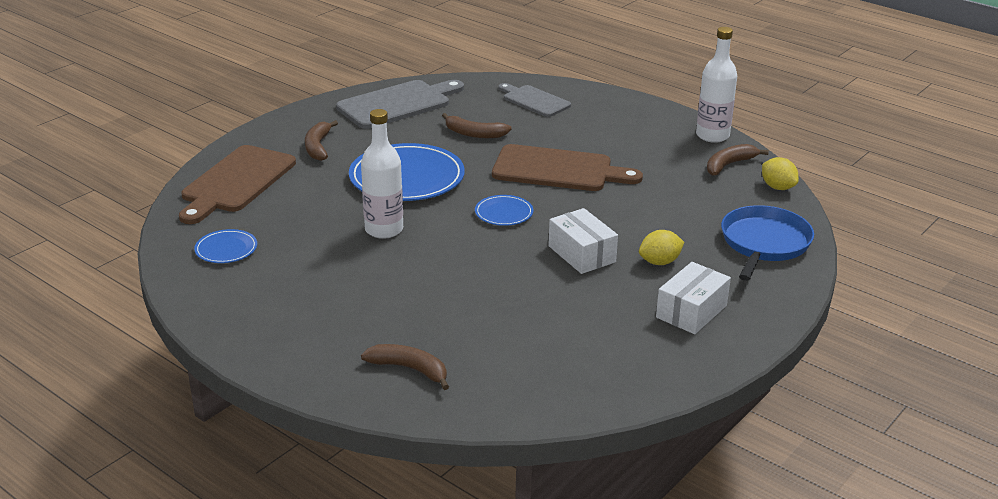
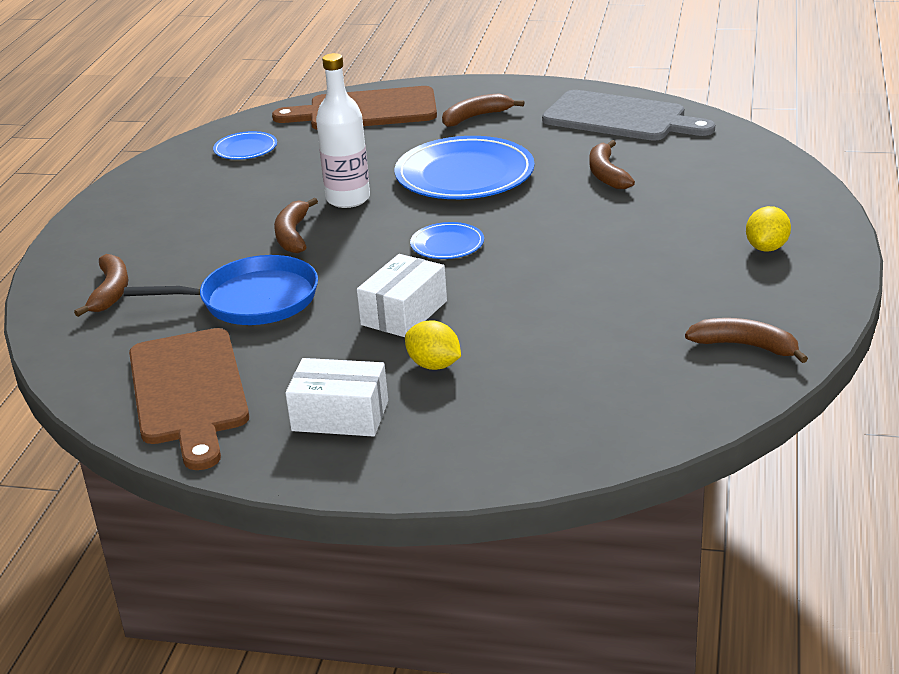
camera: 65 degrees right, 0 degrees up
brown cutting board [492,144,643,191] -> brown cutting board moved to [129,328,249,470]
grey cutting board [498,83,571,117] -> none
white bottle [696,27,737,143] -> none
blue pan [721,205,814,281] -> blue pan moved to [124,255,318,325]
yellow lemon [762,157,799,190] -> yellow lemon moved to [746,206,791,252]
none -> brown banana [274,198,318,253]

